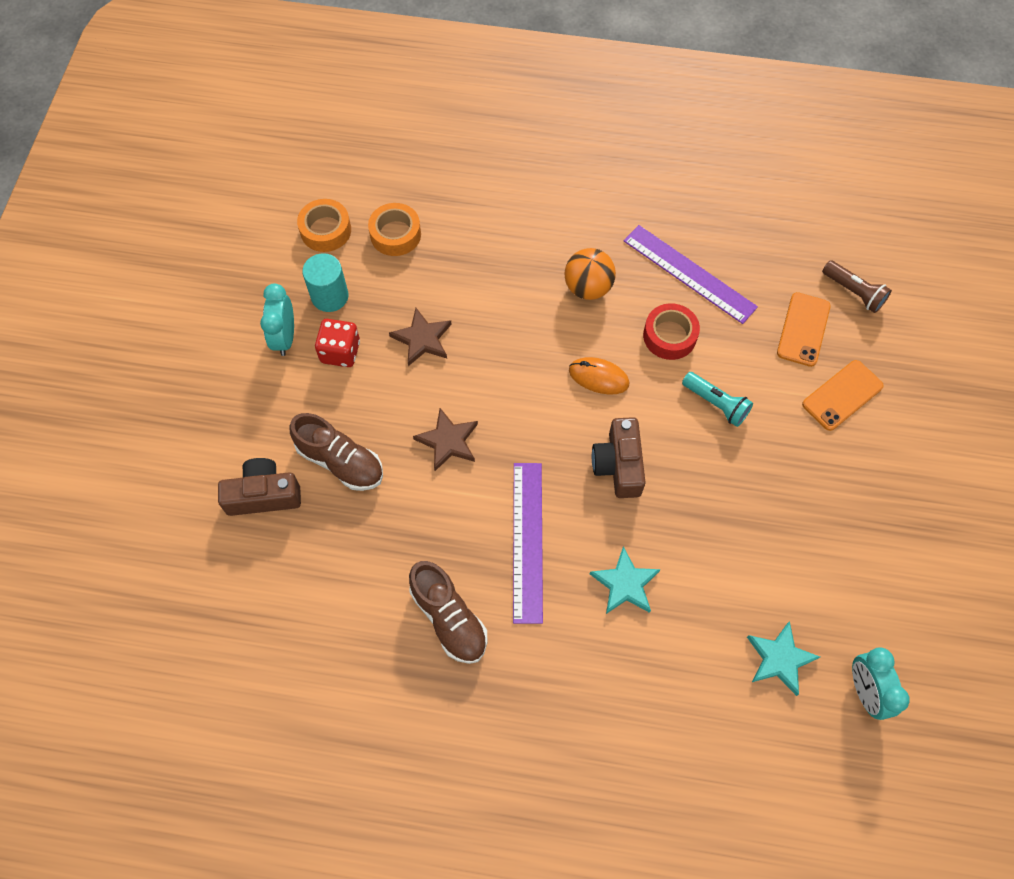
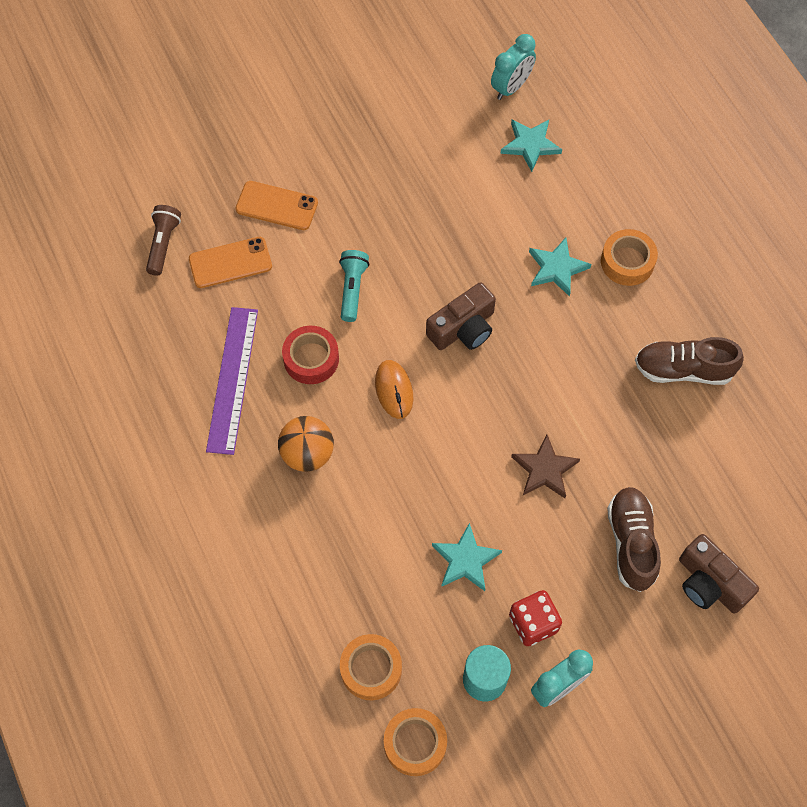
camera: 125 degrees left, 0 degrees up
brown star [389,308,452,366] -> turquoise star [432,523,502,591]
brown shoe [409,561,487,664] -> brown shoe turned 105 degrees counterclockwise [635,337,744,385]
purple ruler [513,463,543,624] -> none
none -> orange tape [601,229,658,286]

